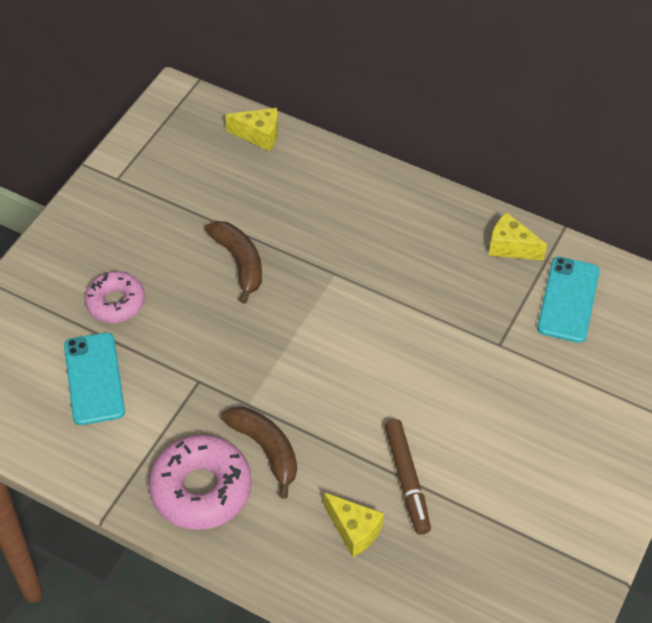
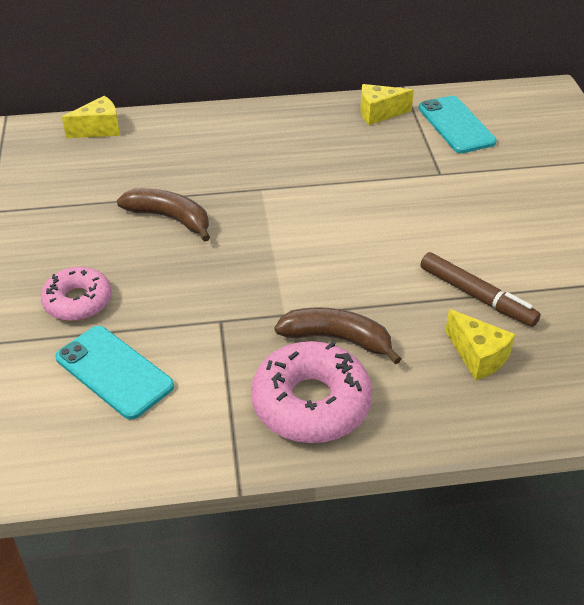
camera: 35 degrees left, 10 degrees down
yellow cheese [324,493,384,557] -> yellow cheese turned 45 degrees clockwise [445,309,515,380]

